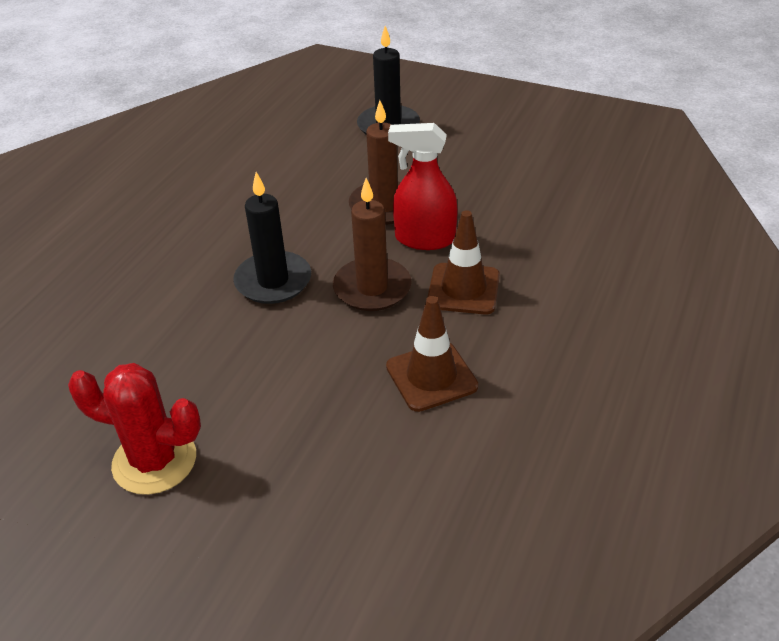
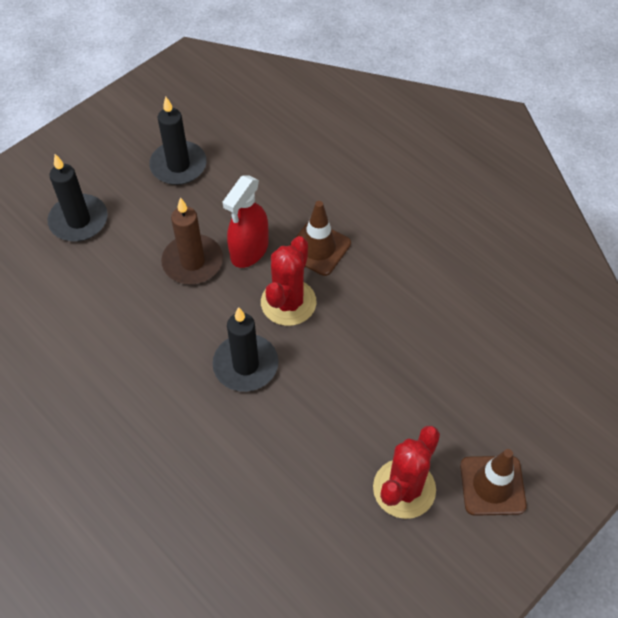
camera: 70 degrees left, 15 degrees up
brown candle [333,178,412,311] -> red cactus [261,236,317,326]
brown traffic cone [386,296,478,412] -> brown traffic cone moved to [460,449,527,516]
none -> black candle [149,96,207,185]

